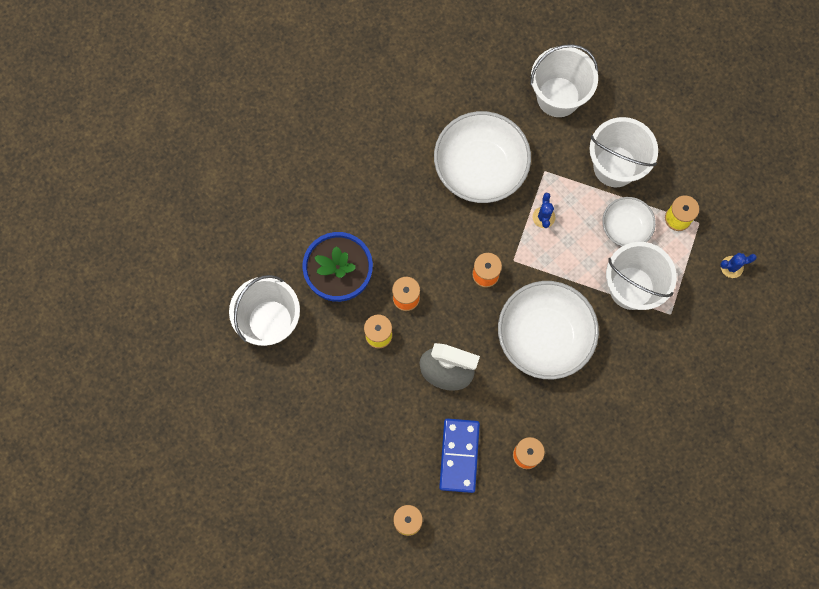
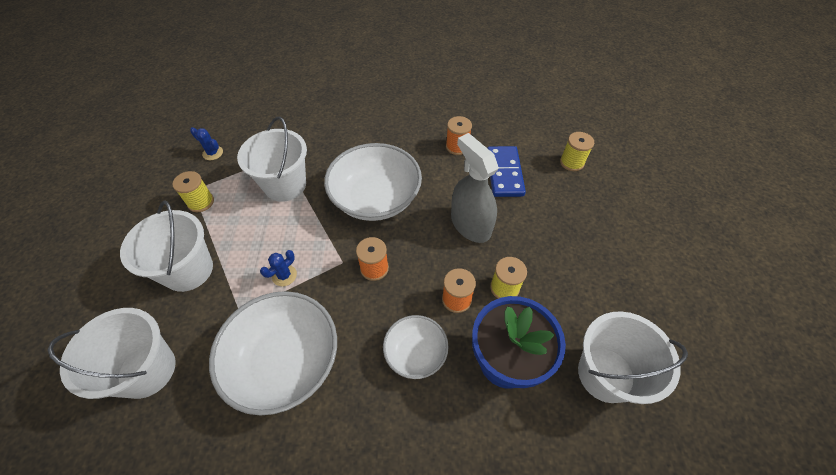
camera: 140 degrees left, 20 degrees down
blue domino [439,418,480,493] -> blue domino turned 45 degrees counterclockwise [488,146,526,197]
white bowl [602,197,656,246] -> white bowl moved to [383,315,449,379]

